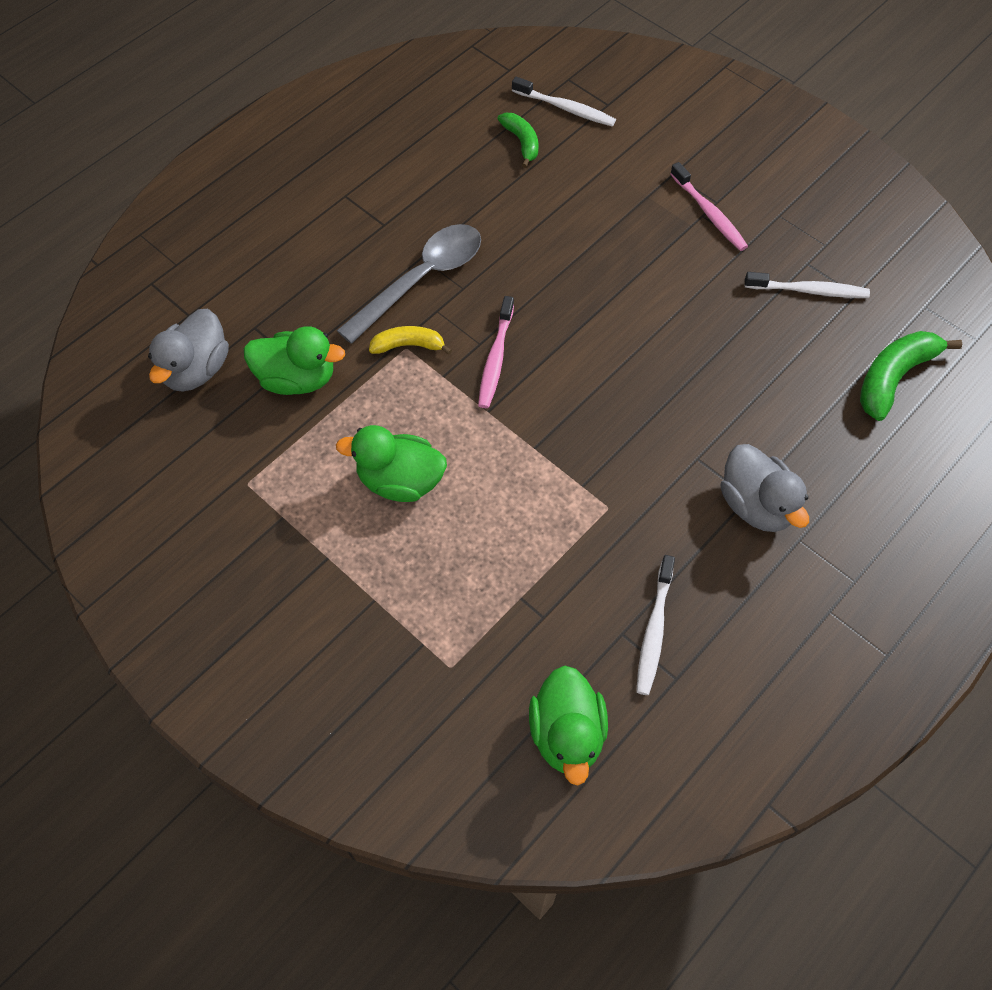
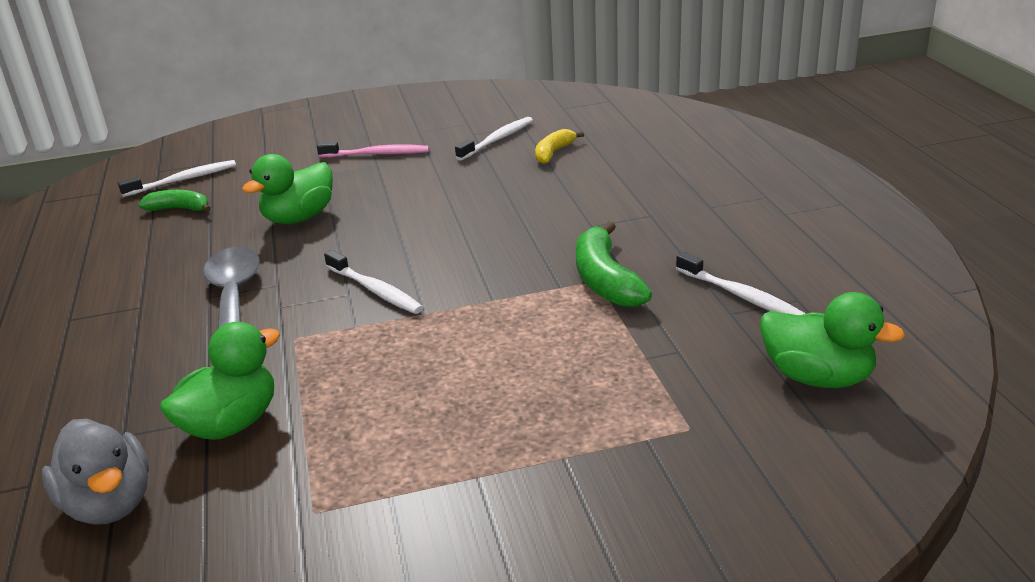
camera: 55 degrees left, 30 degrees down
green duck [336,425,447,502] -> green duck moved to [242,154,333,224]
yellow banana [369,326,452,355] -> yellow banana moved to [535,129,584,164]
pink toothbrush [478,296,514,408] -> white toothbrush [324,250,424,314]
grey duck [721,444,809,532] -> none
green banana [860,331,962,421] -> green banana moved to [576,221,652,307]

